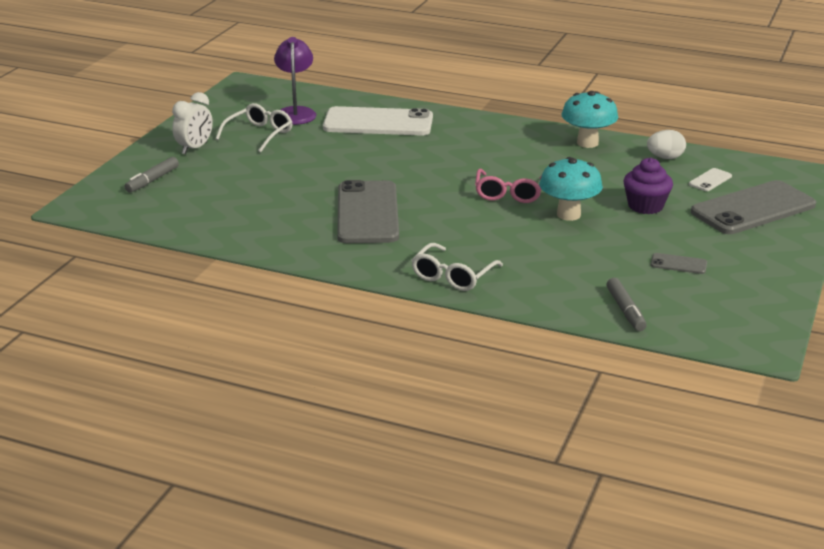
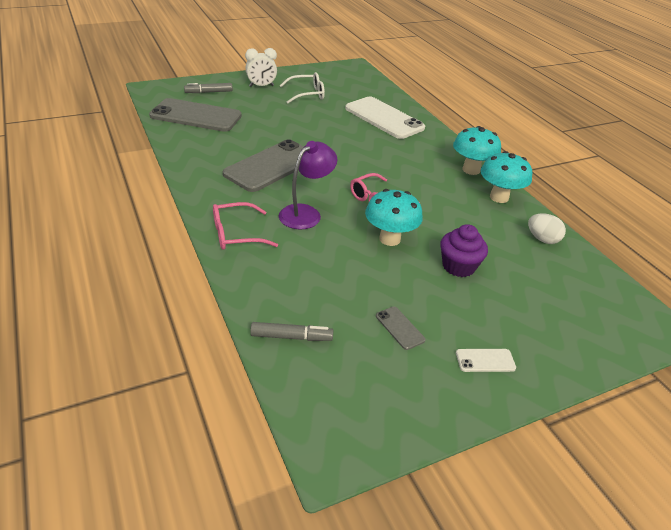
camera: 40 degrees right, 10 degrees up
purple lamp [274,37,316,125] -> purple lamp moved to [279,141,337,230]
white glasses [412,243,503,291] -> pink glasses [213,202,278,250]
grey marker [606,278,647,331] -> grey marker turned 120 degrees counterclockwise [250,322,333,341]
white phone [689,168,732,191] -> white phone moved to [456,349,516,372]
grey phone [691,180,816,234] -> grey phone moved to [149,98,242,132]
none -> turquoise mushroom [453,126,501,175]

